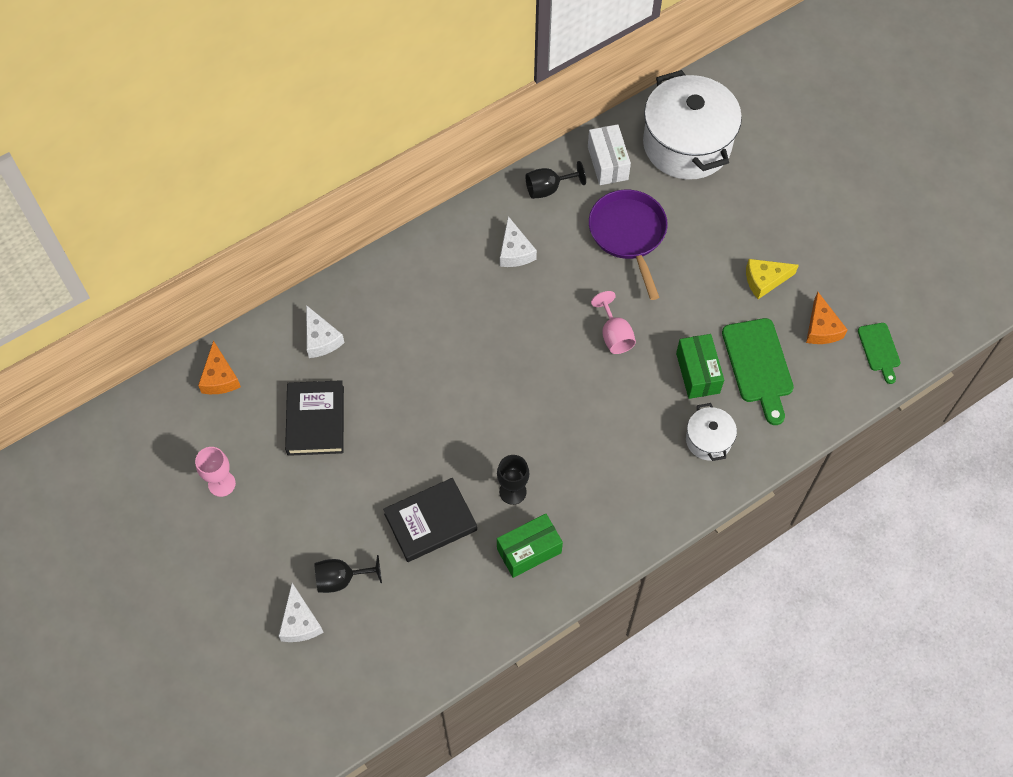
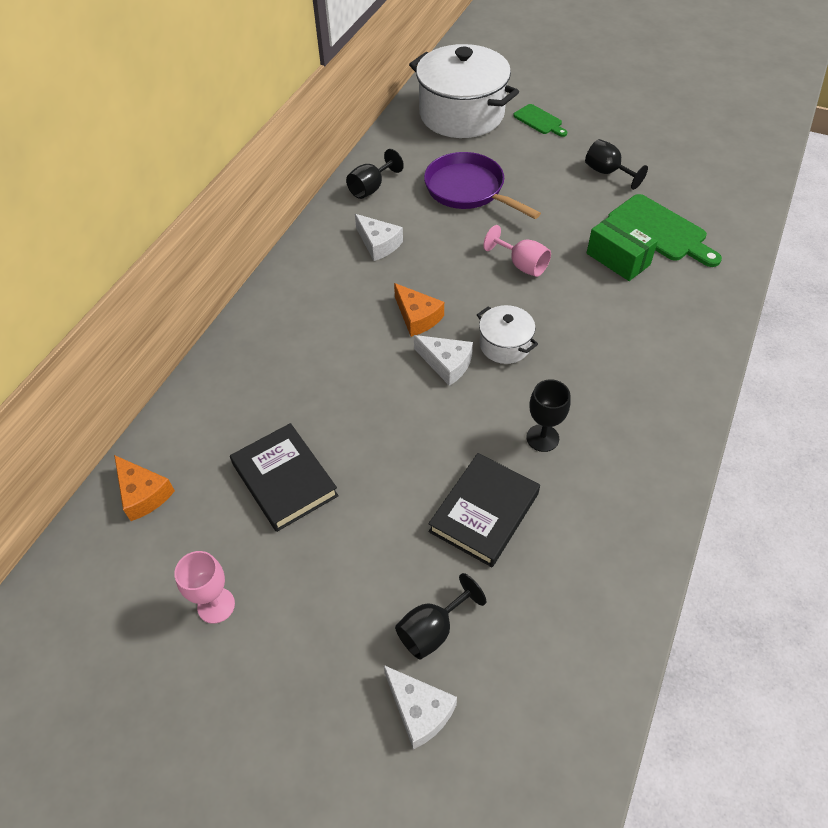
camera: 30 degrees left, 10 degrees down
white cheese [306,305,344,358] -> white cheese moved to [414,335,473,386]
green box [497,514,563,578] -> none
white box [588,124,631,185] -> none
white pot [686,403,737,461] -> white pot moved to [477,305,538,364]
yellow cheese [746,259,799,299] -> black goblet [585,139,648,190]
orange cheese [806,292,848,344] -> orange cheese moved to [394,283,444,337]
green cutting board [858,323,900,384] -> green cutting board moved to [513,104,567,137]

